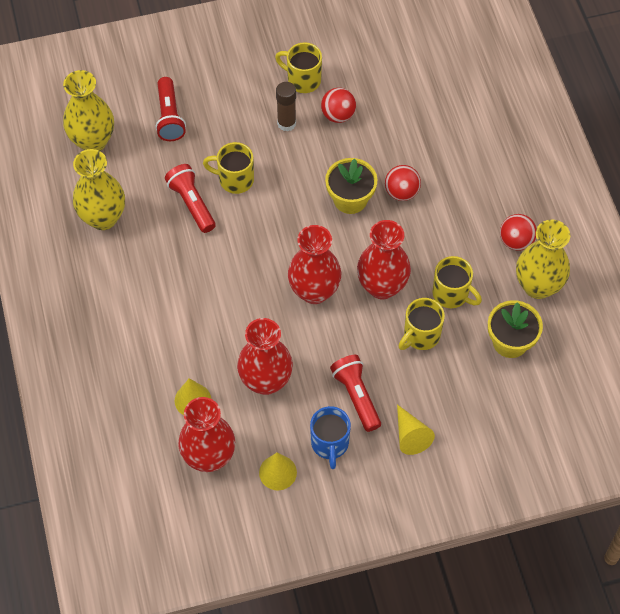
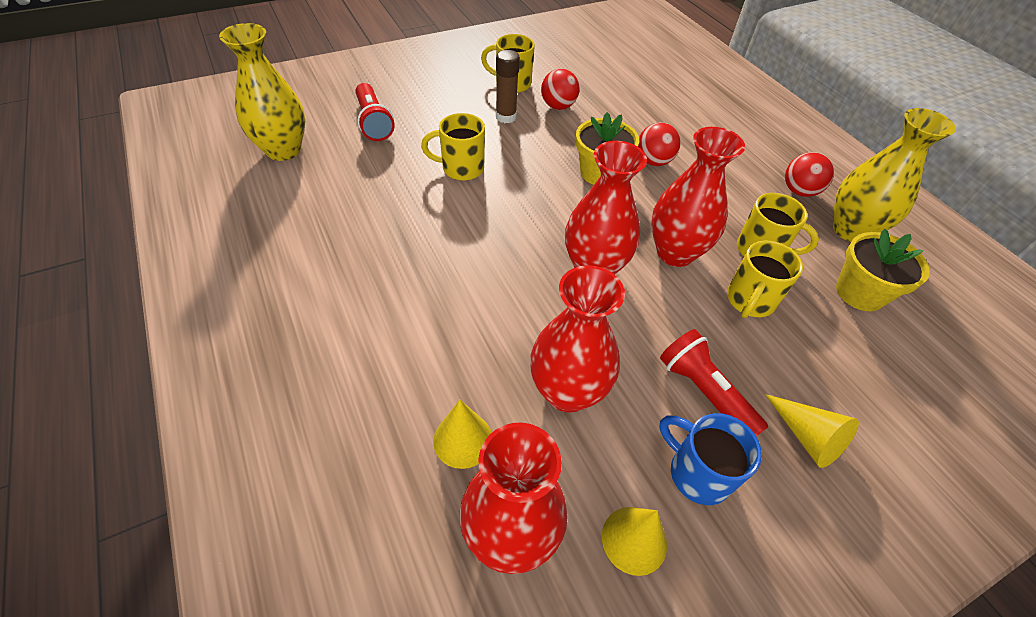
camera: 15 degrees left, 10 degrees down
yellow vase [73,149,125,230] -> none
red flashlight [165,164,216,233] -> none
blue mug [310,406,351,469] -> blue mug turned 150 degrees clockwise [659,413,762,505]

